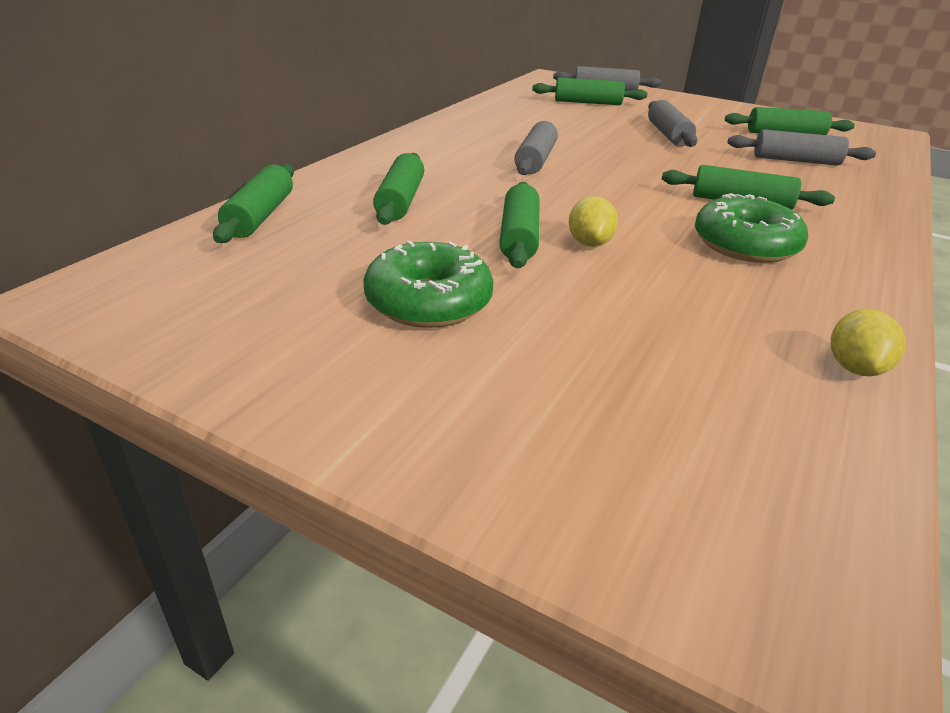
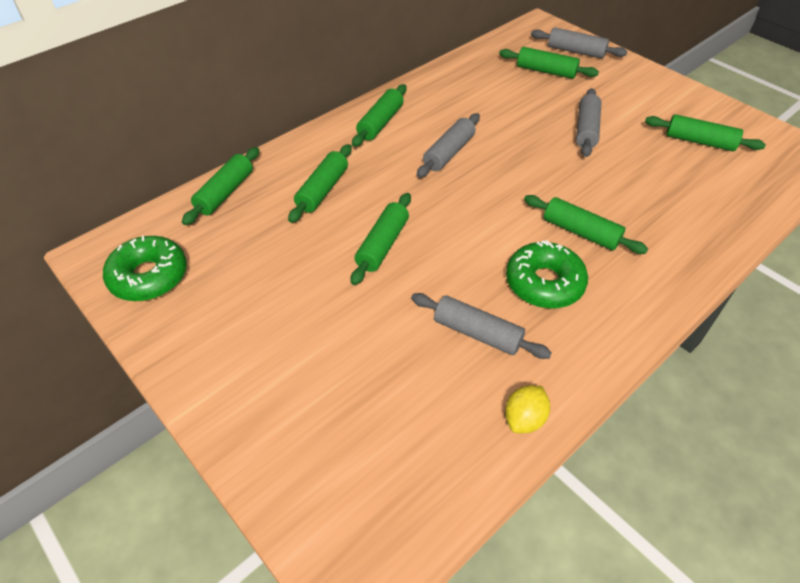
camera: 20 degrees right, 15 degrees up
green donut [364,240,494,328] -> green donut moved to [103,236,187,301]
yellow lemon [569,196,618,247] -> none
grey rolling pin [727,129,876,166] -> grey rolling pin moved to [411,293,552,359]
none -> green rolling pin [352,84,407,147]

